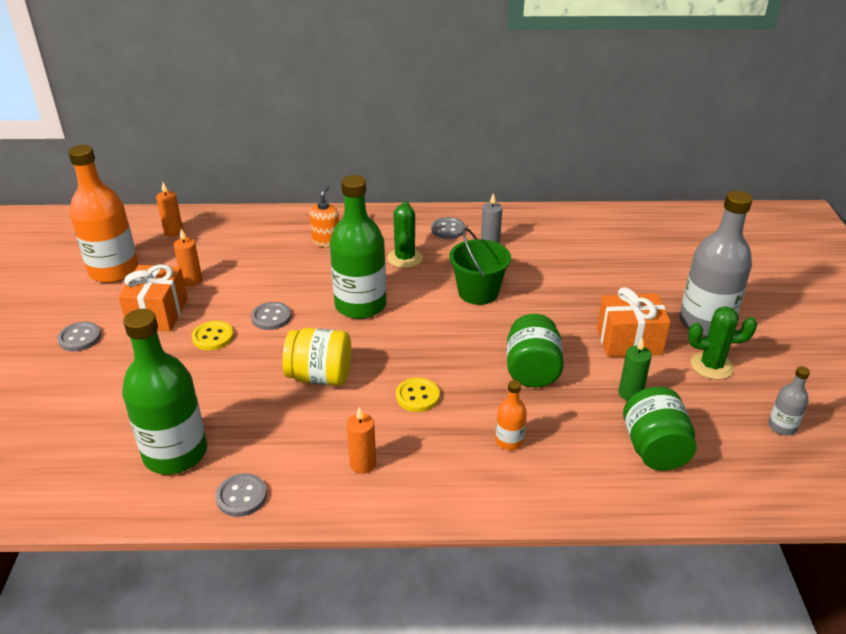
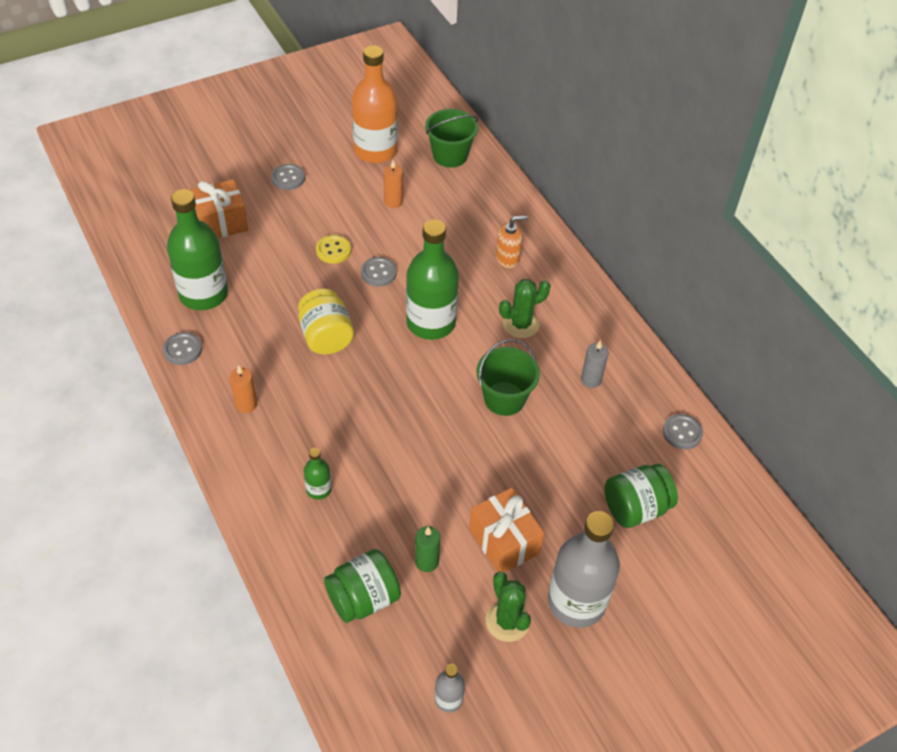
camera: 60 degrees right, 15 degrees up
orange gift [118,264,188,332] -> orange gift moved to [190,179,248,238]
orange candle [156,183,183,237] -> green bucket [425,109,478,168]
yellow button [396,378,440,412] -> none
grey button [431,217,465,239] -> grey button moved to [663,414,703,450]
orange bottle [495,380,527,450] -> green bottle [304,448,332,500]
green jar [507,314,564,388] -> green jar moved to [604,464,678,528]

